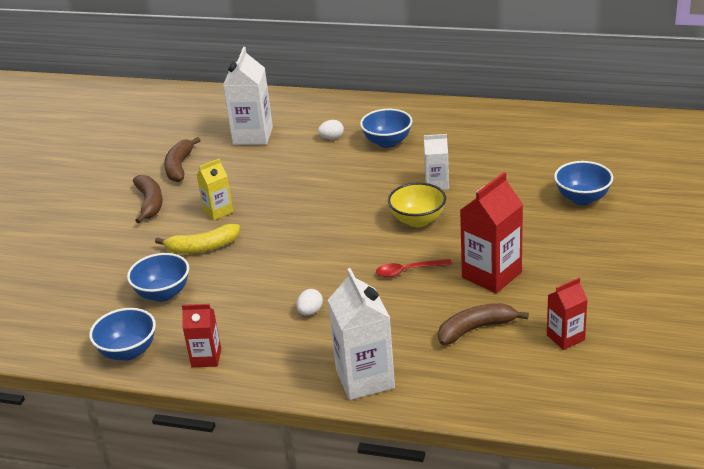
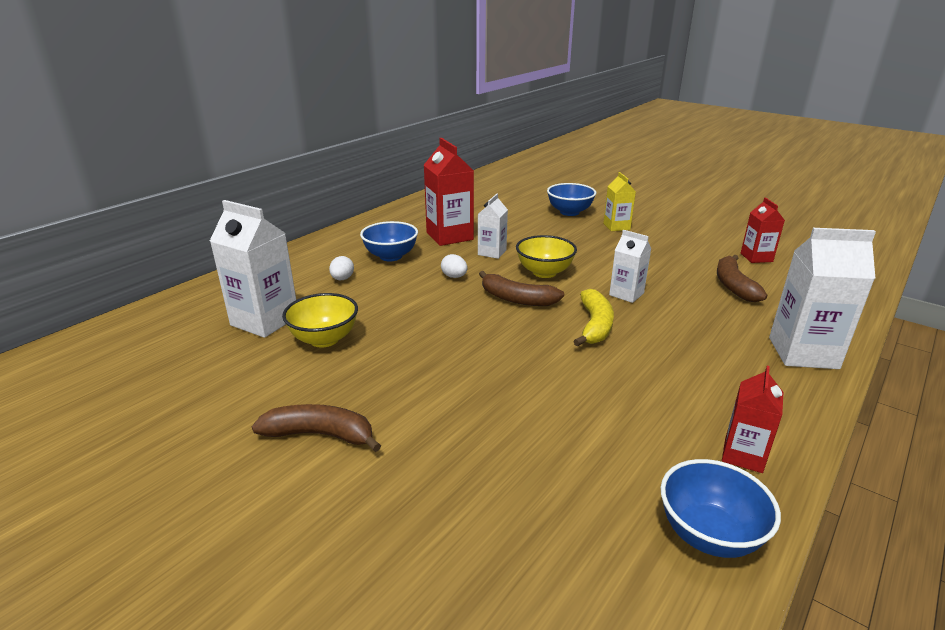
camera: 70 degrees left, 5 degrees down
blue bowl [127,253,189,302] -> none
yellow banana [155,224,240,254] -> yellow banana moved to [573,289,614,346]
brown banana [164,137,201,182] -> brown banana moved to [479,271,564,306]
yellow carton [197,158,233,220] -> yellow carton moved to [603,172,636,231]
white egg [297,289,323,316] -> white egg moved to [441,254,468,278]
red spoon [376,259,452,277] -> white carton [609,230,651,303]
red carton [460,172,523,293] -> red carton moved to [424,138,474,246]
none -> yellow bowl [282,293,358,348]

